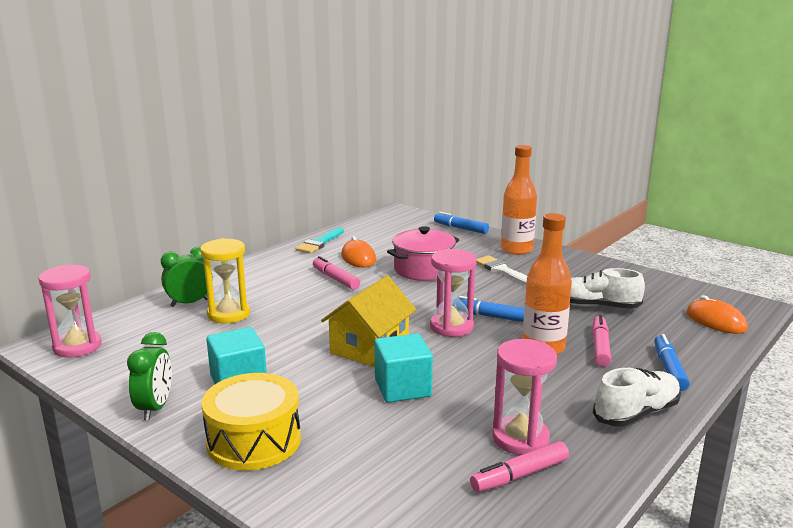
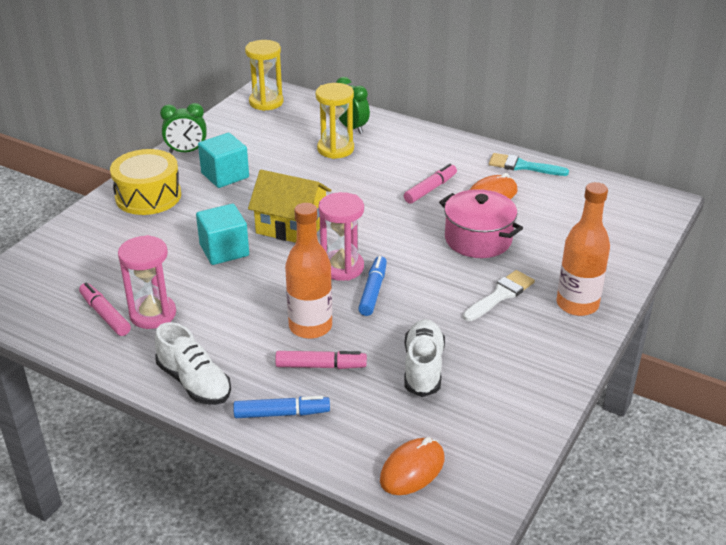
camera: 80 degrees right, 15 degrees up
pink hourglass [39,264,102,358] -> yellow hourglass [245,40,283,111]
blue marker [434,212,489,234] -> none

